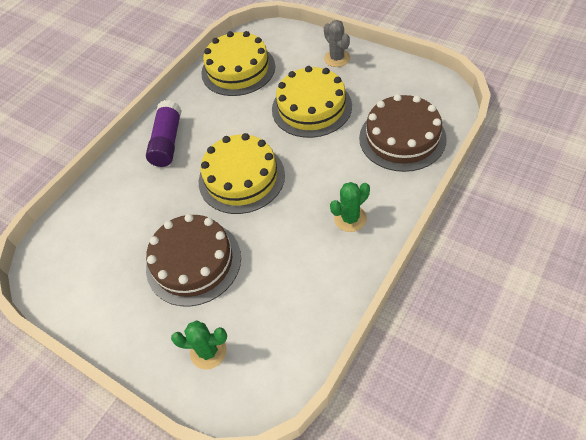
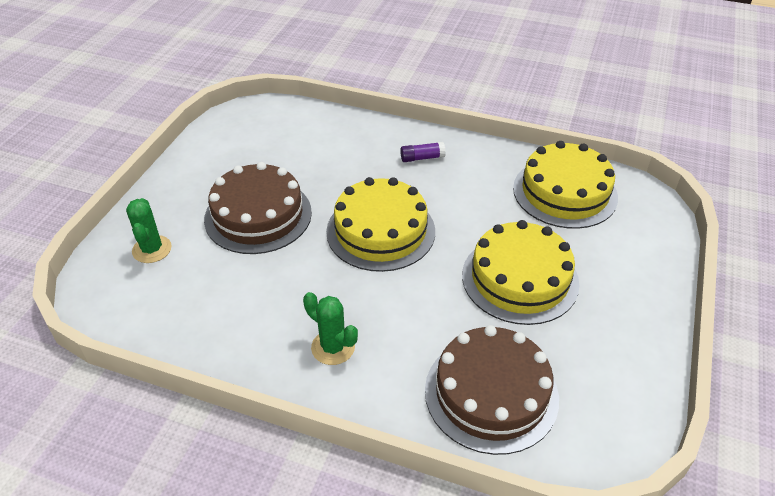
camera: 70 degrees right, 10 degrees down
purple glue stick [146,100,182,167] -> purple glue stick [400,142,446,162], size x0.53
grey cactus [324,20,350,67] -> none

